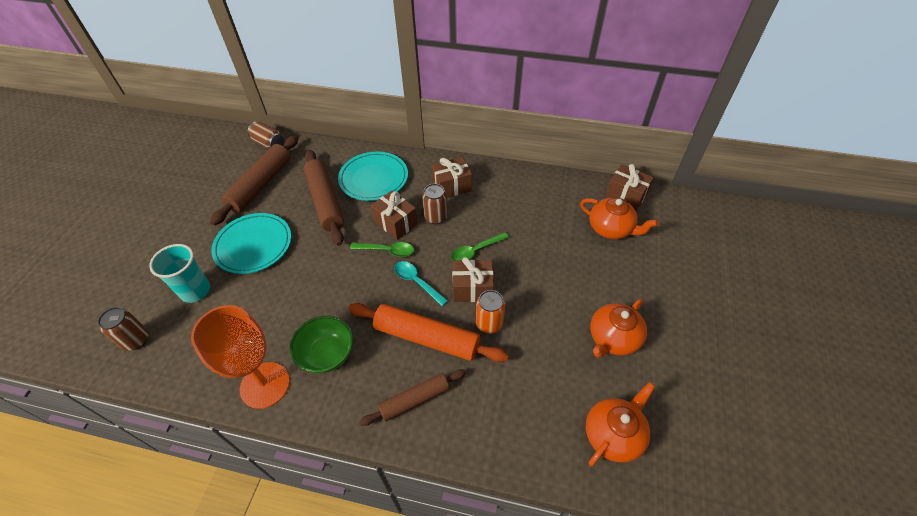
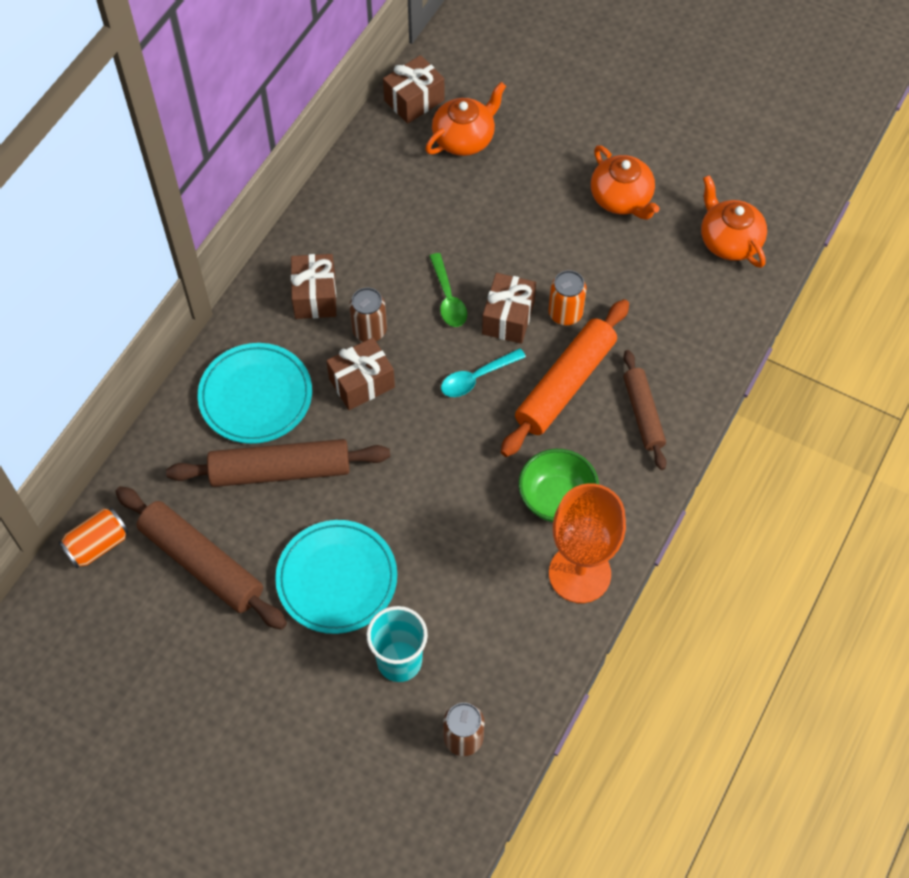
camera: 75 degrees left, 10 degrees up
brown can [248,122,284,149] -> orange can [58,508,128,568]
green spoon [350,242,414,257] -> none

